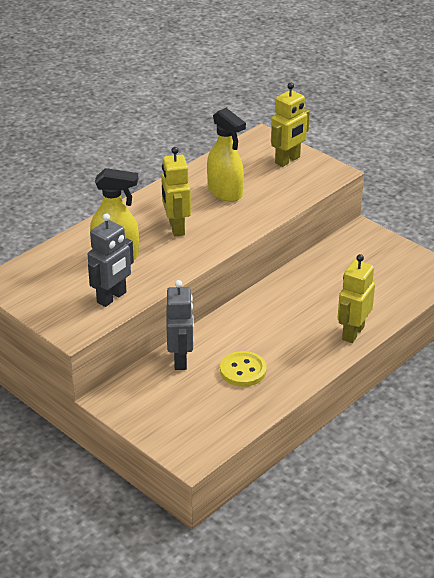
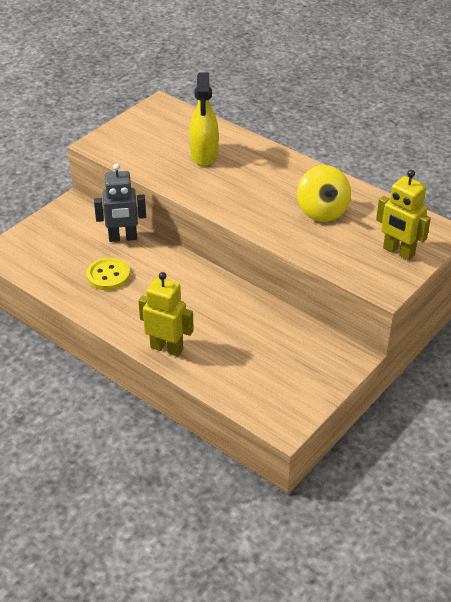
camera: 85 degrees right, 5 degrees up
grey robot [88,213,134,307] -> none
yellow robot [161,147,191,237] -> none
yellow spray bottle [207,108,246,202] -> yellow spinning top [297,165,351,222]

